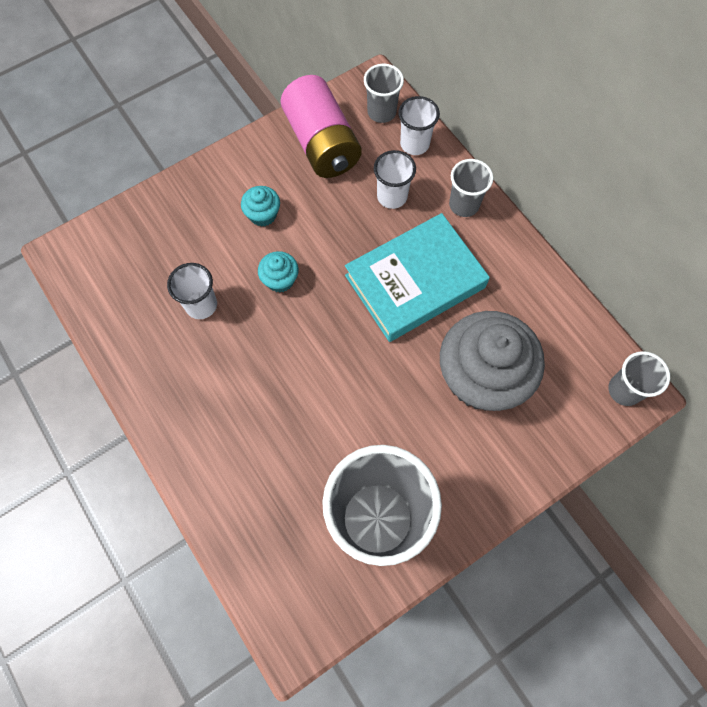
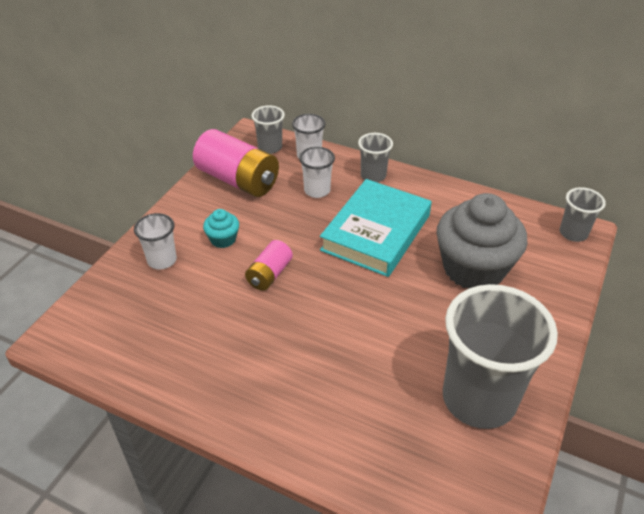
camera: 30 degrees left, 25 degrees down
white cup [167,263,217,319] -> white cup moved to [134,213,177,270]
turquoise cupcake [258,251,299,293] -> pink battery [245,240,293,291]

